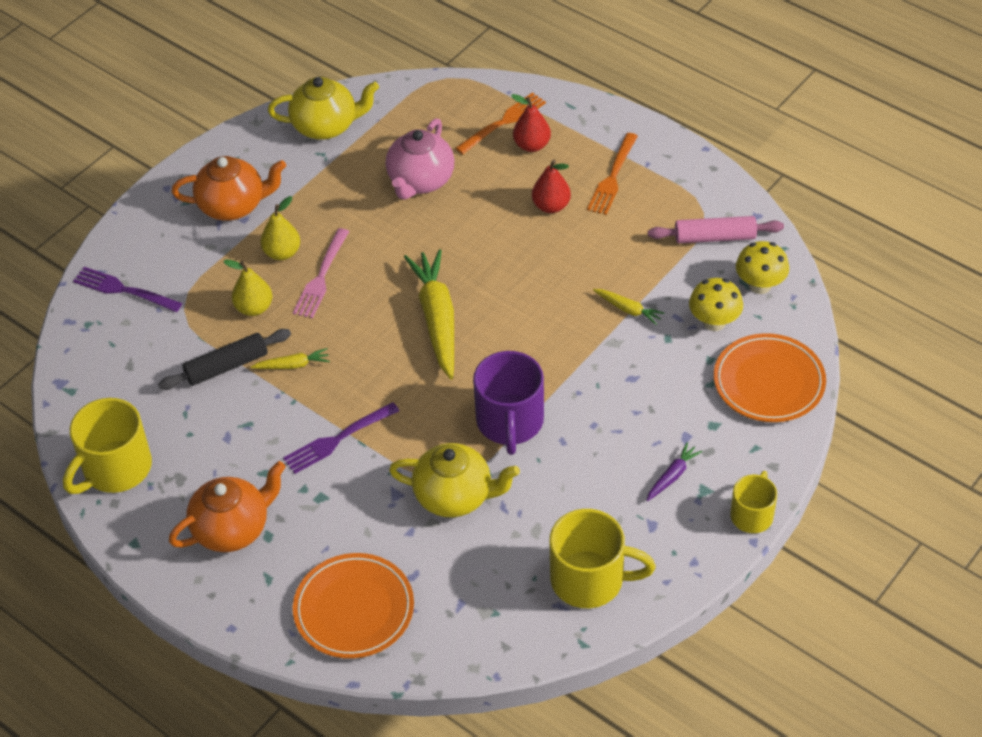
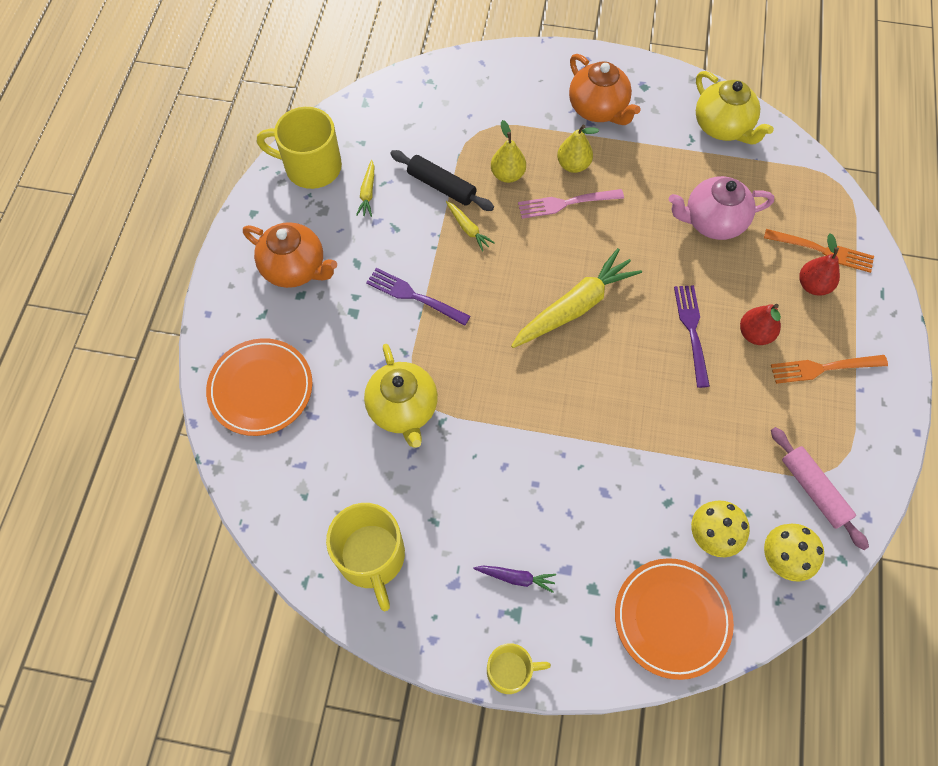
camera: 60 degrees right, 15 degrees up
purple fork [73,267,182,312] -> purple fork moved to [674,285,710,388]
purple mug [473,351,544,455] -> none
yellow carrot [593,289,664,325] -> yellow carrot moved to [356,160,374,217]

